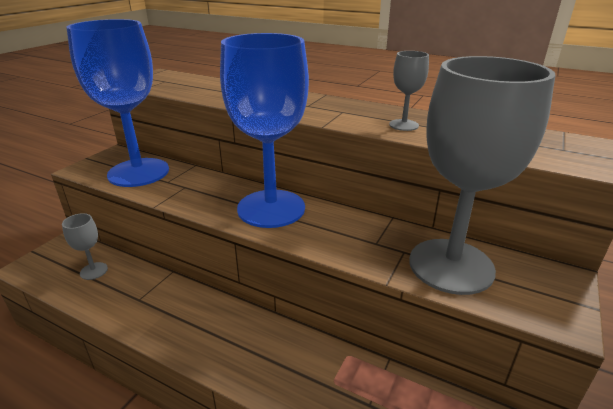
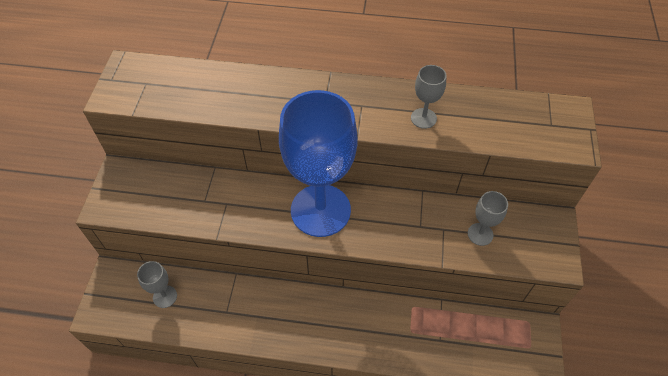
camera: 20 degrees left, 25 degrees up
blue goblet [66,19,169,187] -> none
grey goblet [409,56,555,295] -> grey goblet [468,191,508,246], size x0.41

